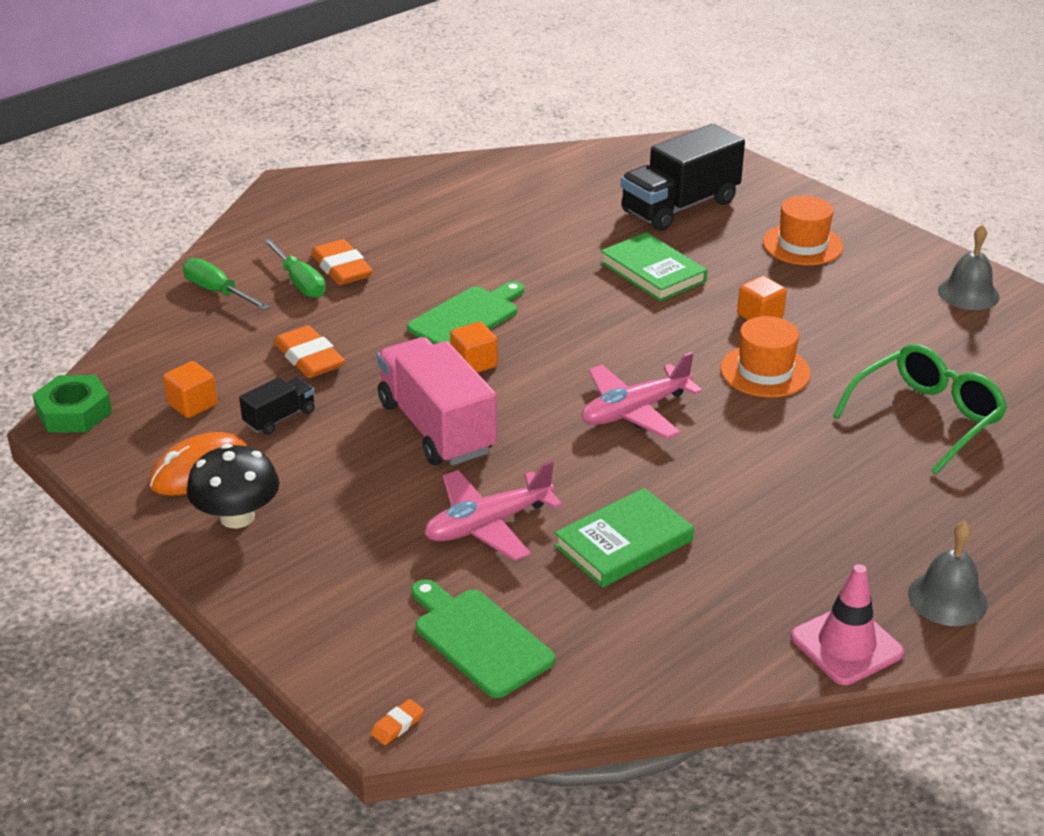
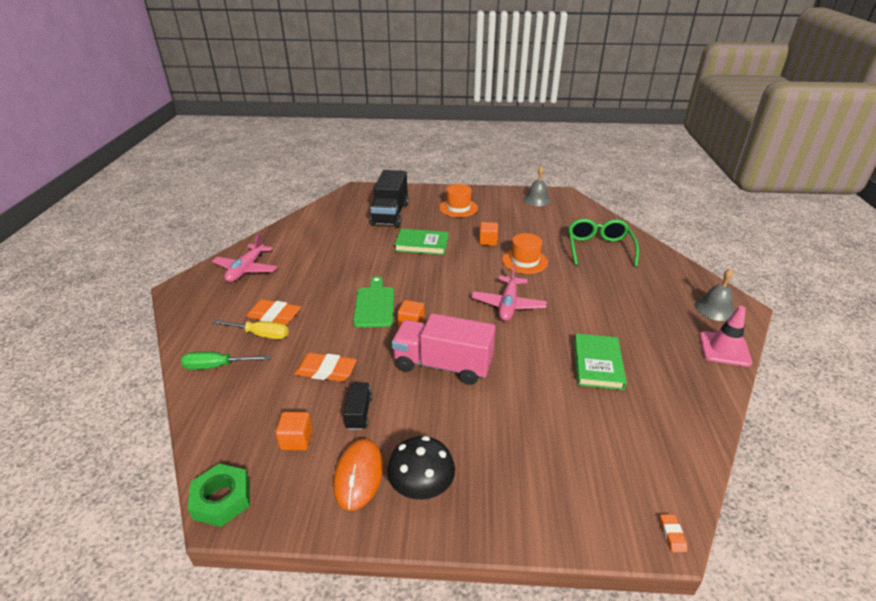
camera: 45 degrees left, 0 degrees up
green screwdriver [263,238,326,298] -> yellow screwdriver [212,320,289,339]
green cutting board [411,579,555,698] -> none
pink plane [424,461,563,561] -> pink plane moved to [212,233,277,282]

